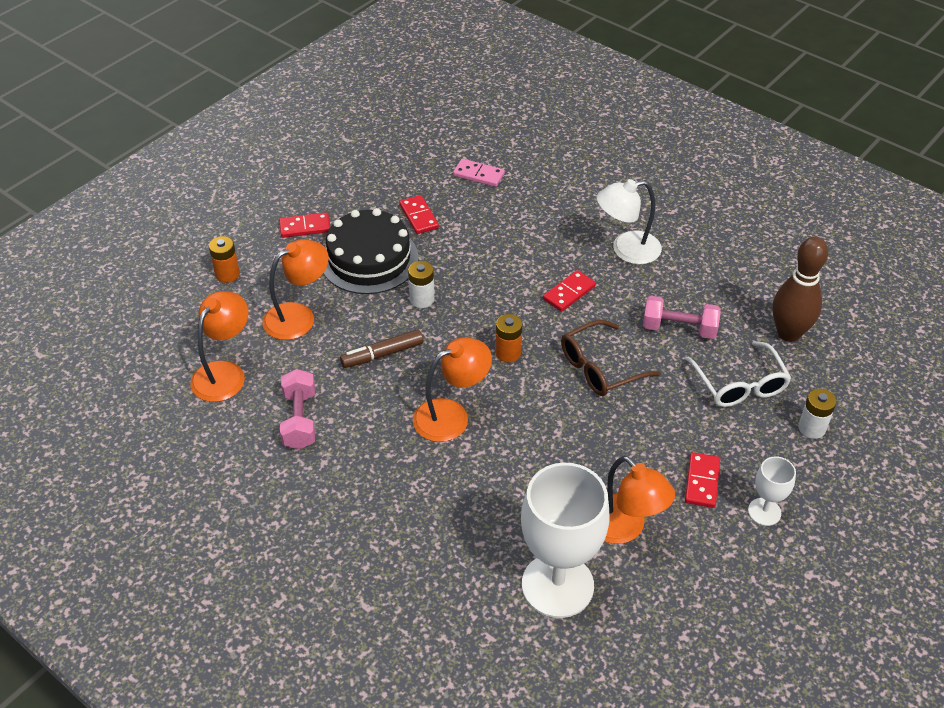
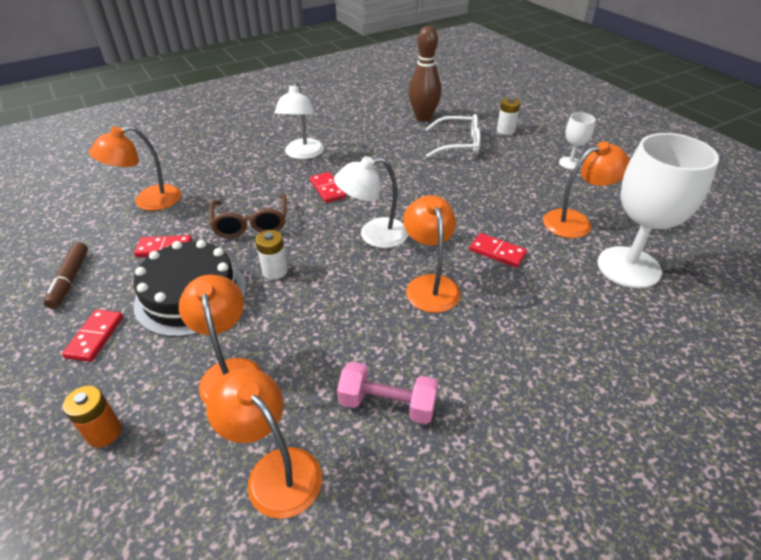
camera: 70 degrees left, 5 degrees down
brown marker [340,329,423,368] -> brown marker moved to [44,242,88,309]
pink domino [453,159,505,187] -> orange lamp [89,126,181,211]
orange battery [495,314,523,362] -> white lamp [334,156,408,248]
brown glasses [561,320,661,396] -> brown glasses moved to [209,193,286,238]
pink dumbbell [643,296,721,339] -> none
red domino [685,452,720,508] -> red domino moved to [469,233,527,268]

